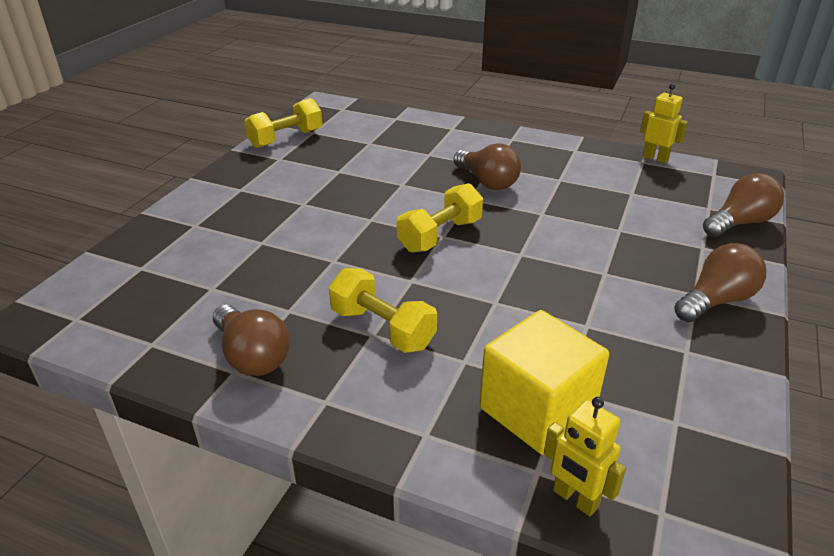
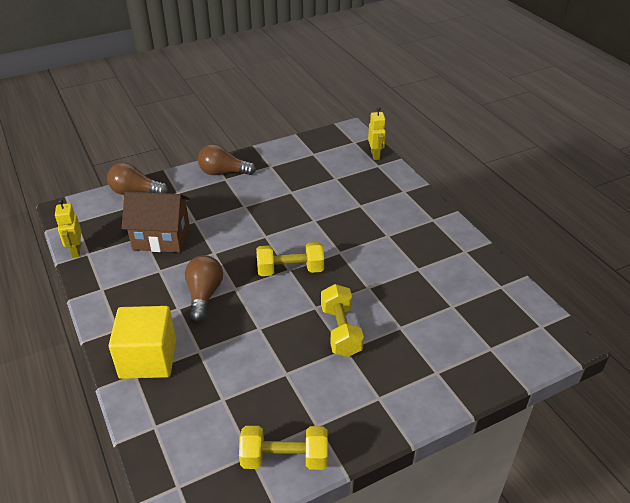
camera: 140 degrees left, 5 degrees up
brown light bulb [213,305,290,376] -> none
yellow dumbbell [329,268,437,353] -> yellow dumbbell moved to [321,284,364,357]
yellow cube [479,310,609,455] -> yellow cube moved to [109,306,176,379]
none -> brown house [122,192,190,253]

